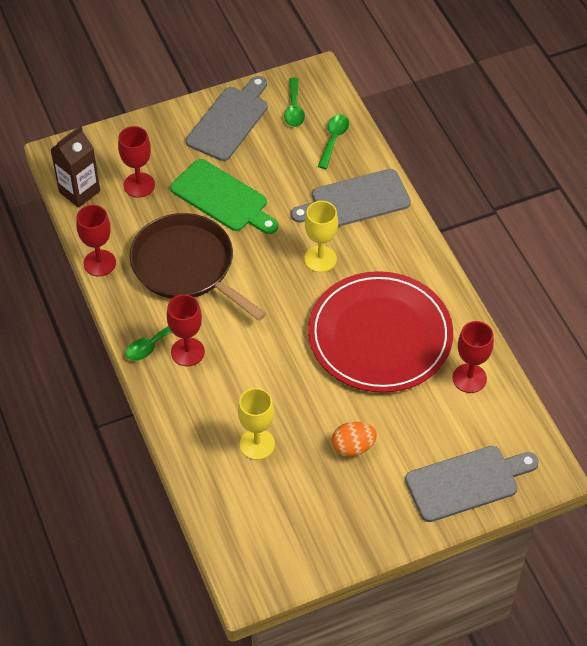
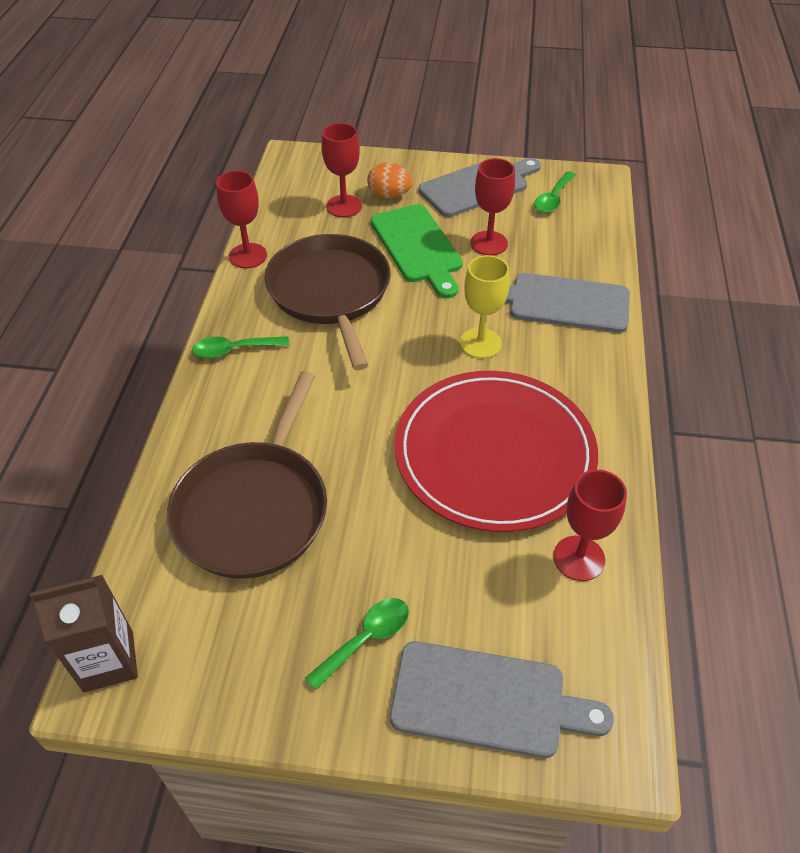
camera: 30 degrees right, 5 degrees down
brown carton [50,126,100,208] -> brown carton moved to [30,575,138,692]
red goblet [167,294,205,366] -> red goblet moved to [470,158,515,256]
yellow goblet [238,388,275,460] -> brown pan [167,371,327,579]
green spoon [318,114,349,169] -> green spoon moved to [305,598,409,690]
orange egg [332,422,377,457] -> orange egg moved to [367,163,413,199]

